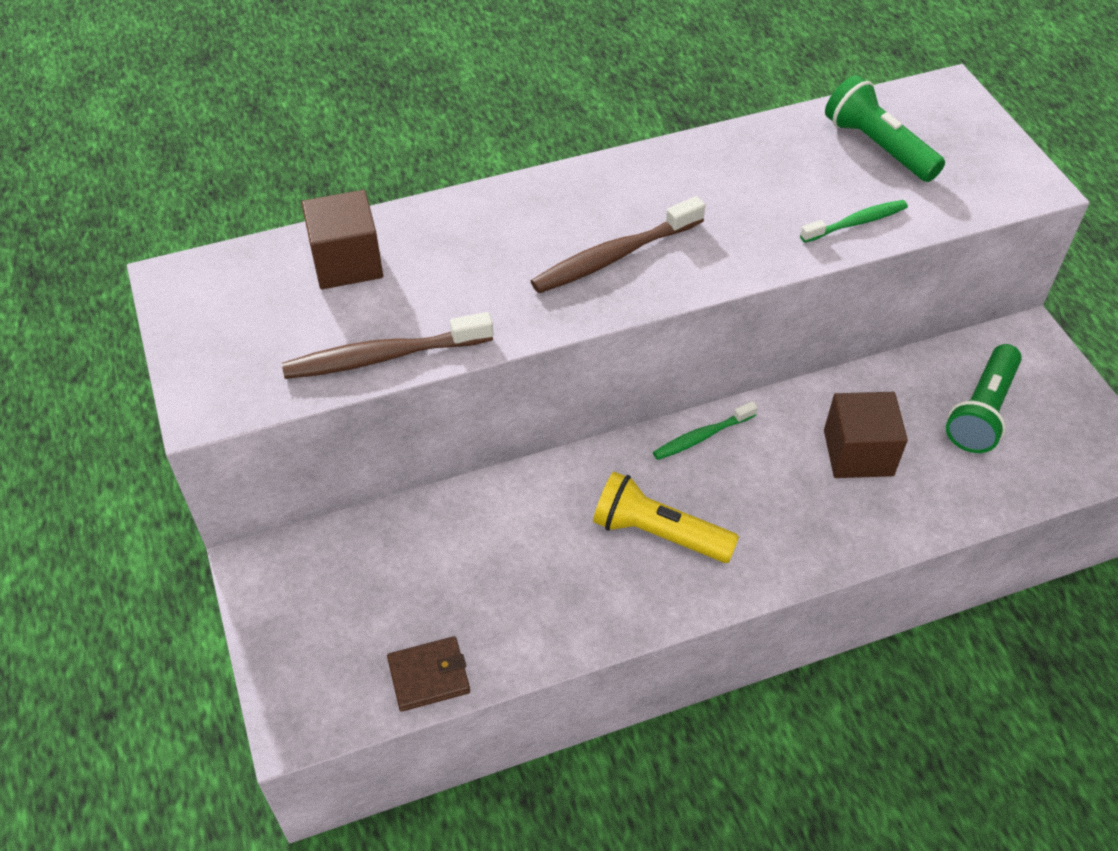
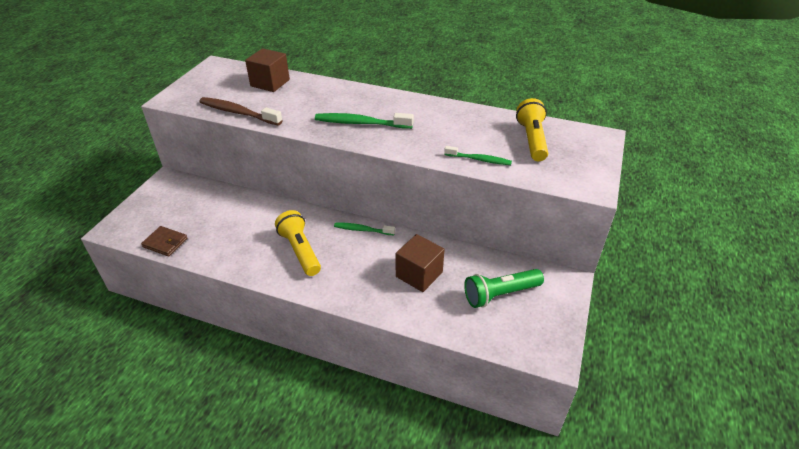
camera: 40 degrees right, 10 degrees down
brown toothbrush [531,196,705,293] -> green toothbrush [315,113,414,129]
green flashlight [825,75,945,182] -> yellow flashlight [516,98,548,161]

